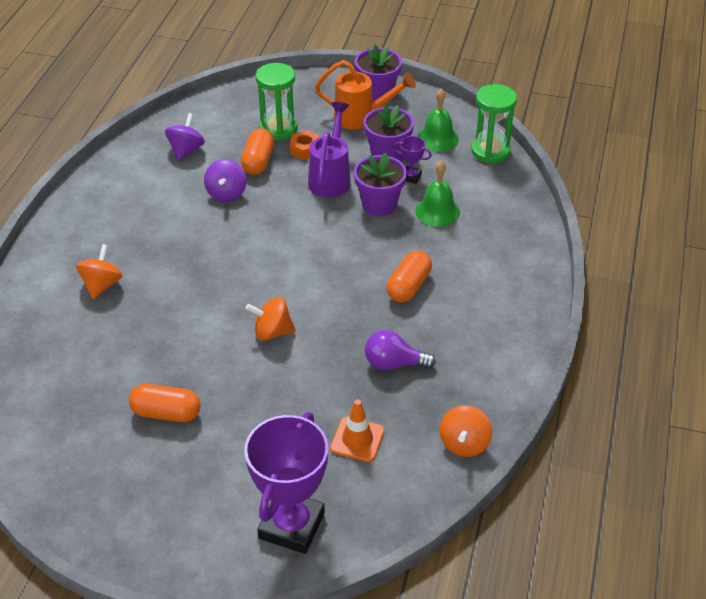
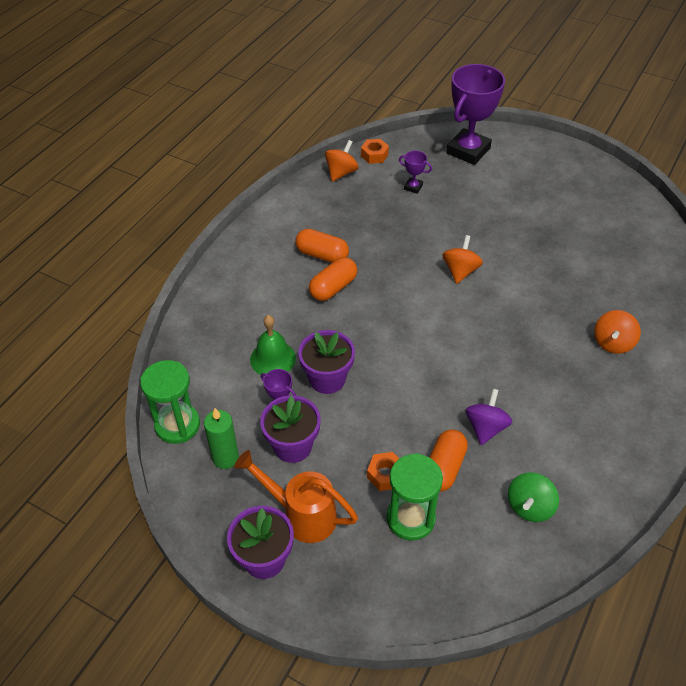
camera: 165 degrees left, 5 degrees up
orange capsule [129,384,201,422] -> orange capsule moved to [295,229,349,263]
purple spinning top [165,113,205,161] -> green spinning top [508,472,559,522]
orange spinning top [245,297,296,341] -> orange spinning top turned 90 degrees counterclockwise [442,235,483,284]
purple watering can [308,102,351,198] -> none
orange traffic cone [330,400,385,462] -> purple trophy [399,151,432,194]
purple light bulb [365,330,436,370] -> none
green bell [417,88,459,152] -> green candle [204,408,239,469]
none -> orange nut [361,139,389,164]

